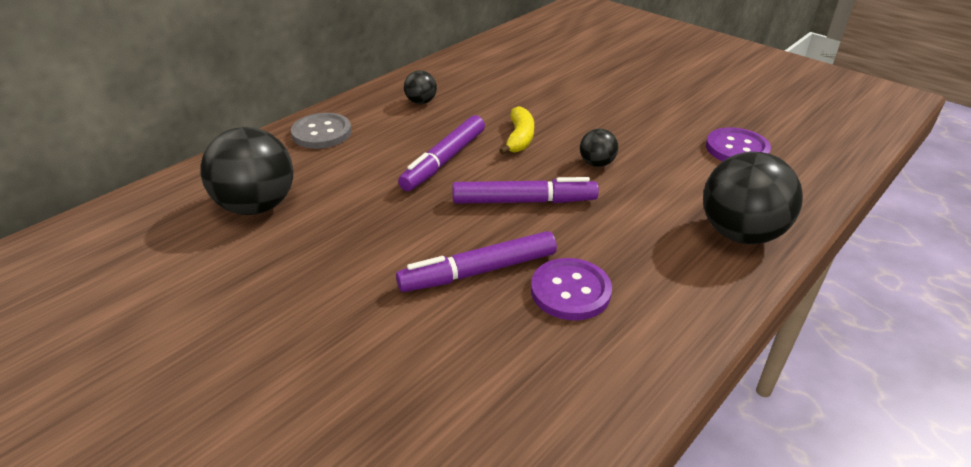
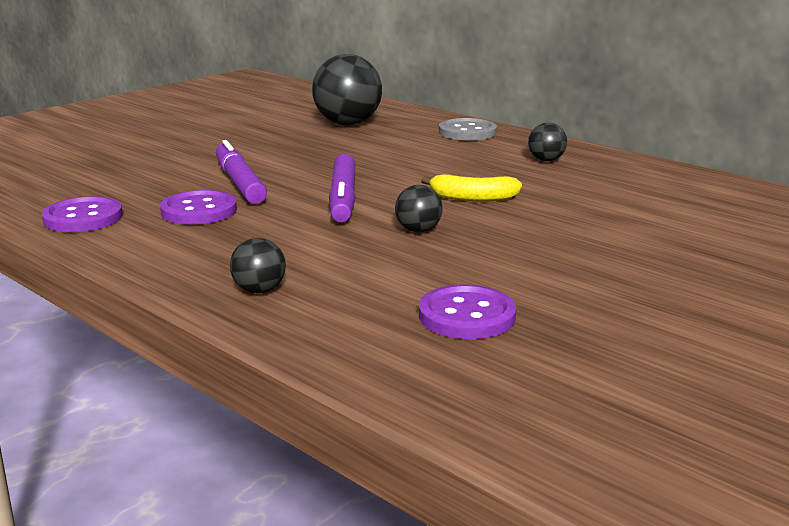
camera: 90 degrees right, 15 degrees down
purple marker [398,115,485,191] -> none
black ball [703,152,803,244] -> black ball [230,238,286,293], size x0.49
none -> purple button [42,196,123,232]

